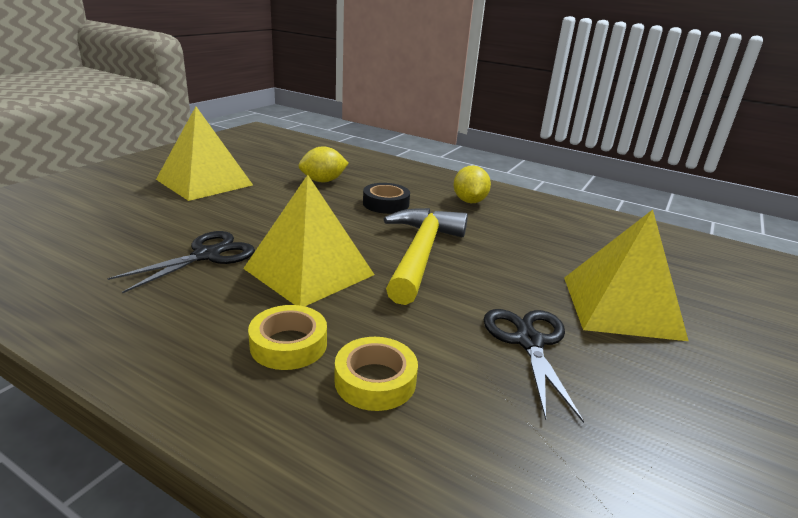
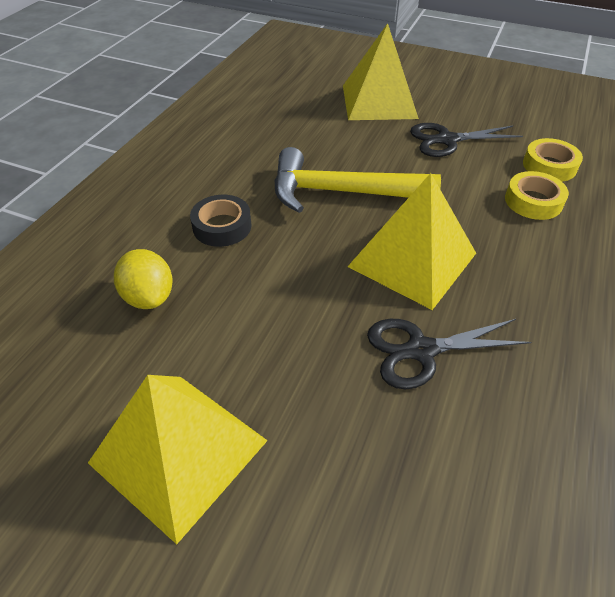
camera: 95 degrees left, 20 degrees up
black scissors [107,231,255,293] -> black scissors turned 45 degrees counterclockwise [367,319,532,389]
yellow tape [248,305,327,370] -> yellow tape moved to [523,138,583,182]
yellow lemon [454,165,491,203] -> none

